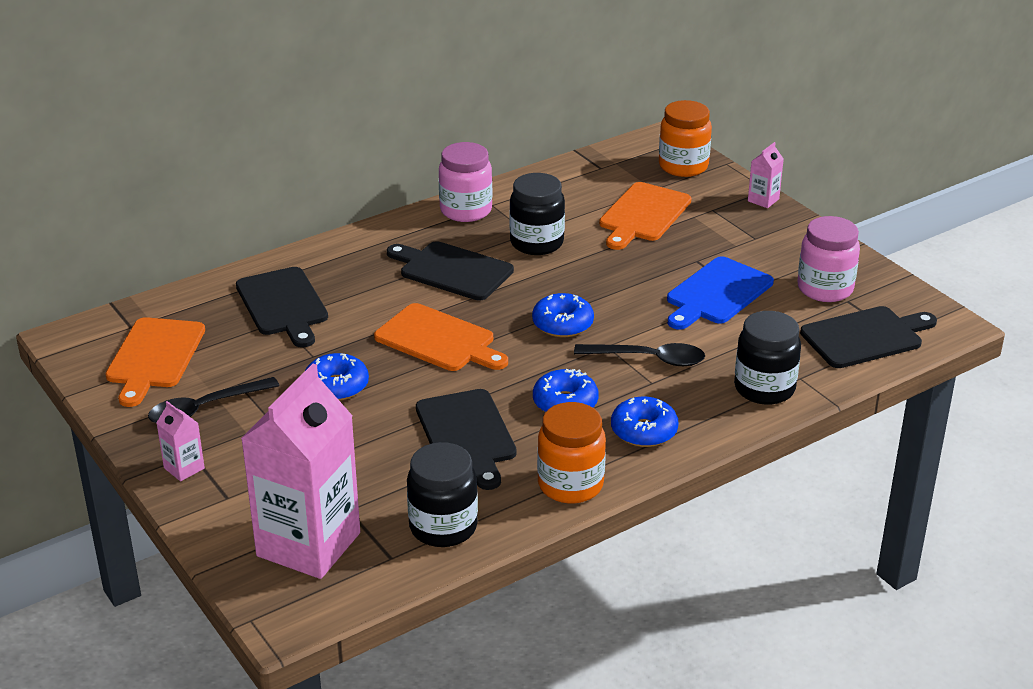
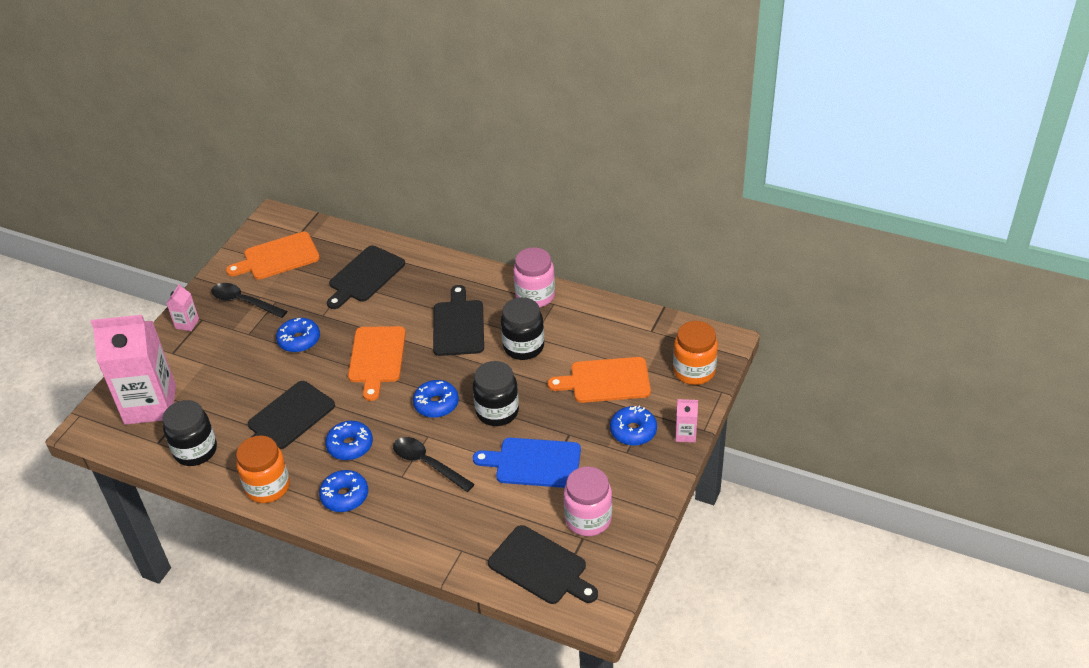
camera: 60 degrees right, 10 degrees up
black spoon [574,343,705,366] -> black spoon turned 150 degrees clockwise [393,437,475,492]
black jar [734,311,801,405] -> black jar moved to [473,361,519,426]
none -> blue donut [610,406,657,446]

